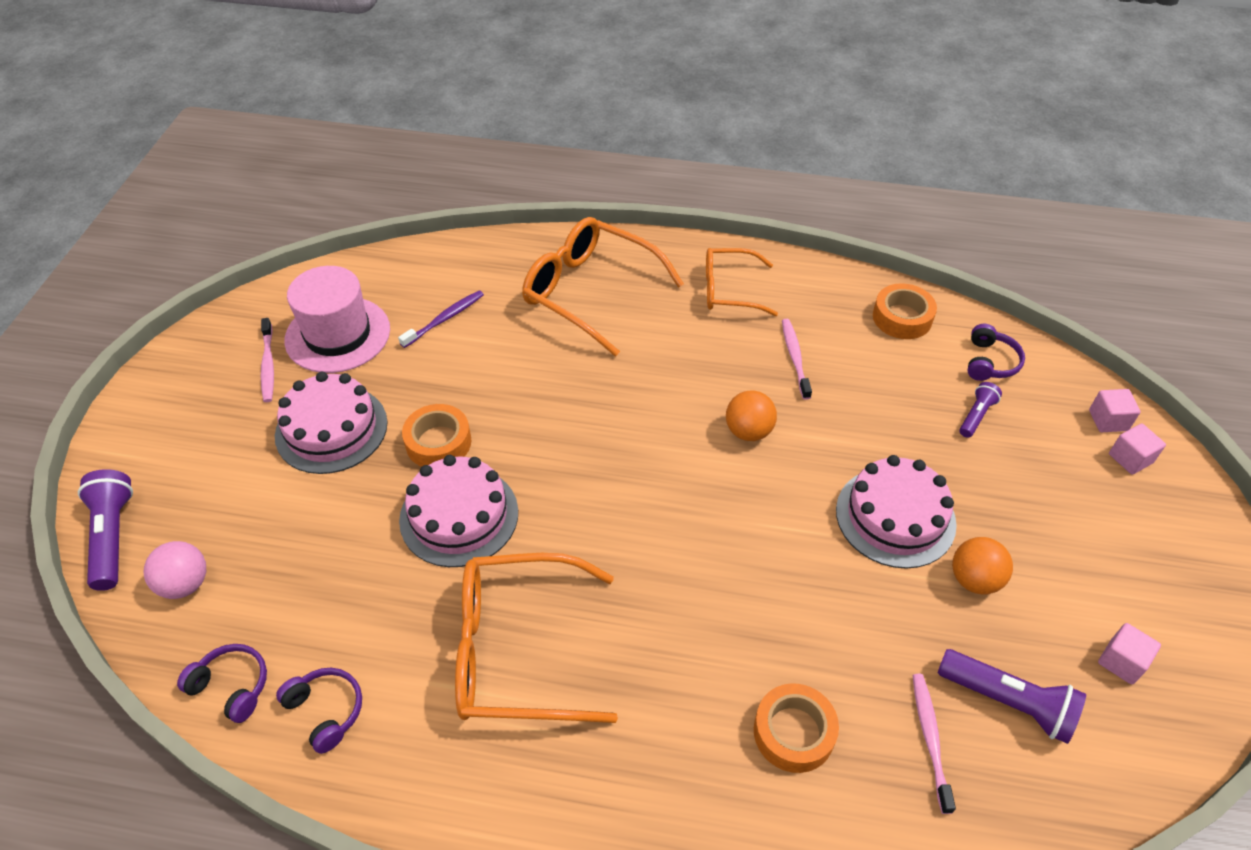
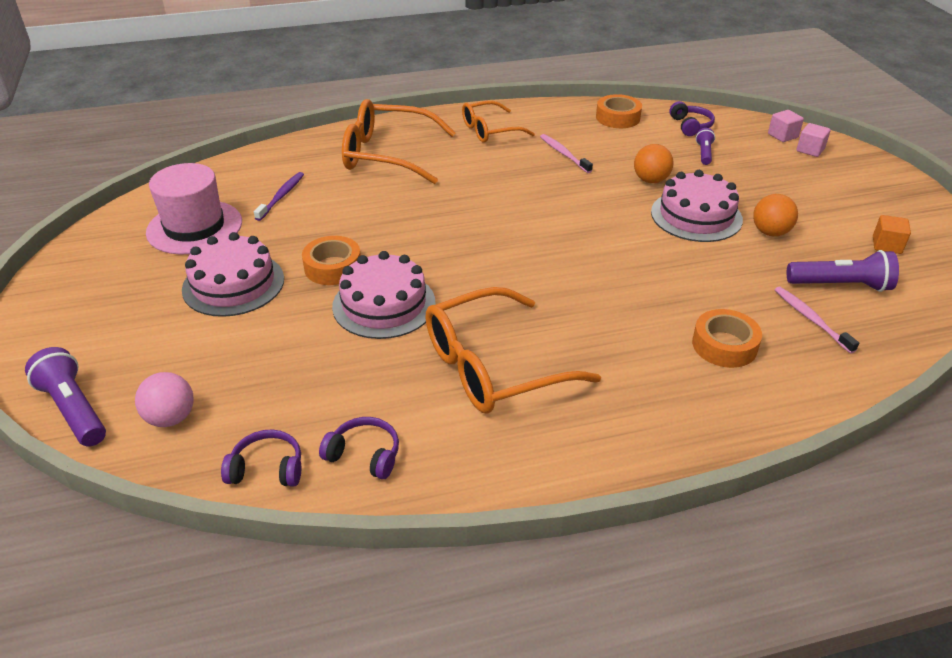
camera: 25 degrees left, 10 degrees down
pink toothbrush [261,318,274,402] -> none
orange ball [726,391,777,441] -> orange ball moved to [634,144,673,183]
pink cube [1098,623,1161,684] -> orange cube [873,215,911,254]

